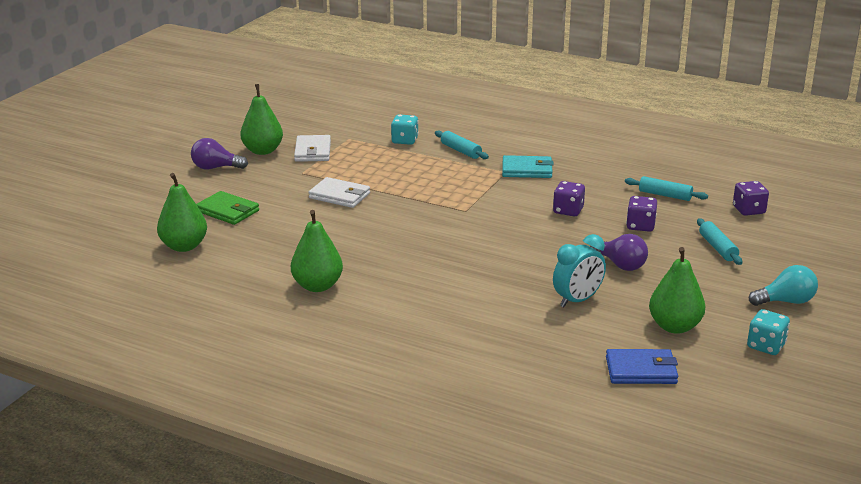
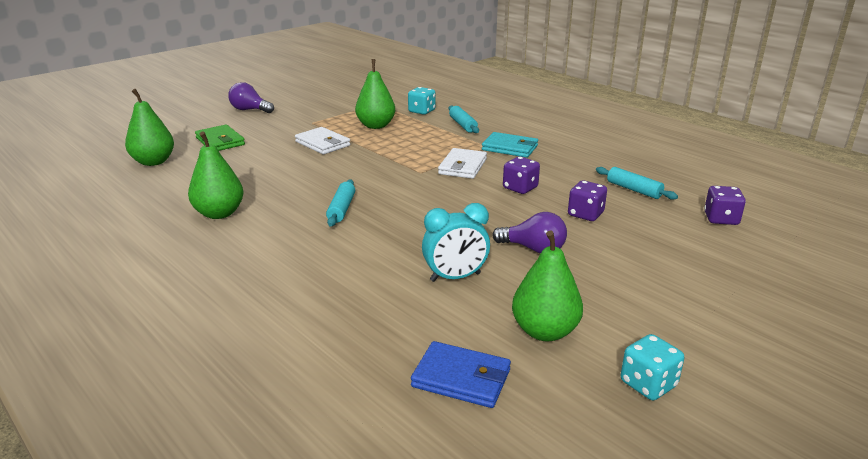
camera: 20 degrees right, 0 degrees up
green pear [240,84,283,155] -> green pear moved to [355,59,395,129]
white wallet [294,135,331,162] -> white wallet moved to [438,148,487,179]
purple light bulb [590,234,648,271] -> purple light bulb turned 45 degrees counterclockwise [492,212,567,253]
turquoise rolling pin [697,218,742,265] -> turquoise rolling pin moved to [326,179,355,227]
turquoise light bulb [749,265,818,306] -> none

